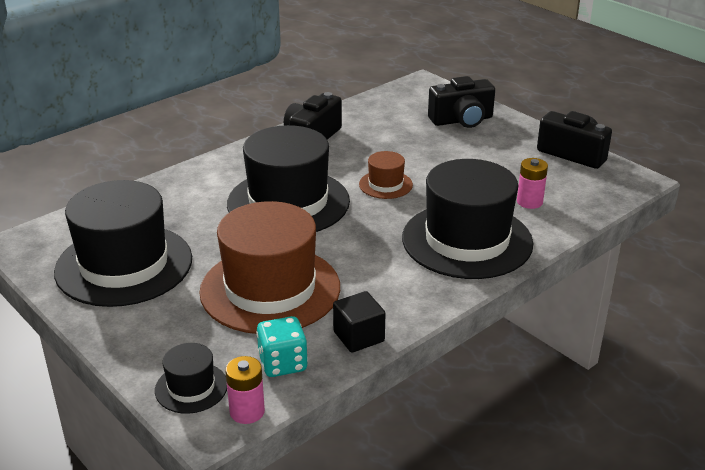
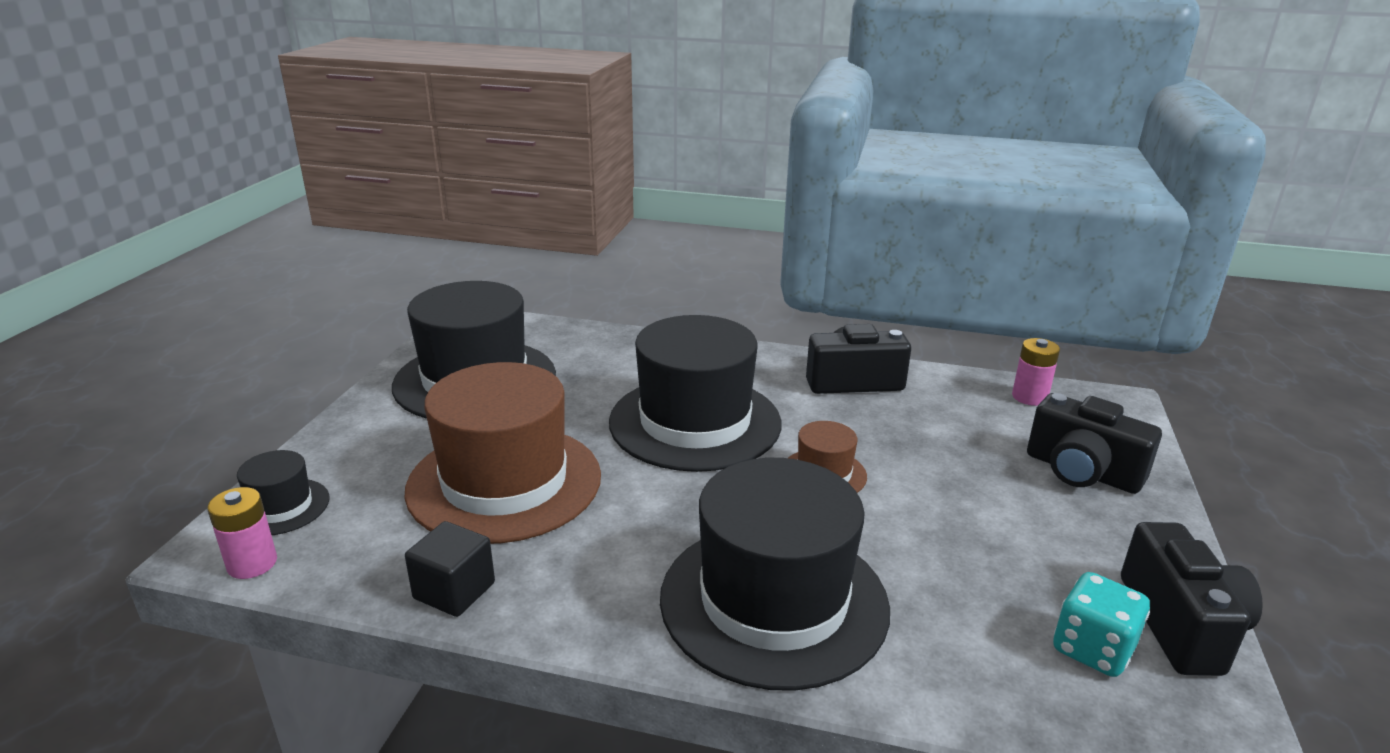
camera: 55 degrees right, 5 degrees down
turquoise dice [256,316,308,377] -> turquoise dice moved to [1053,572,1150,677]
pink battery [517,158,548,209] -> pink battery moved to [1012,338,1060,406]

